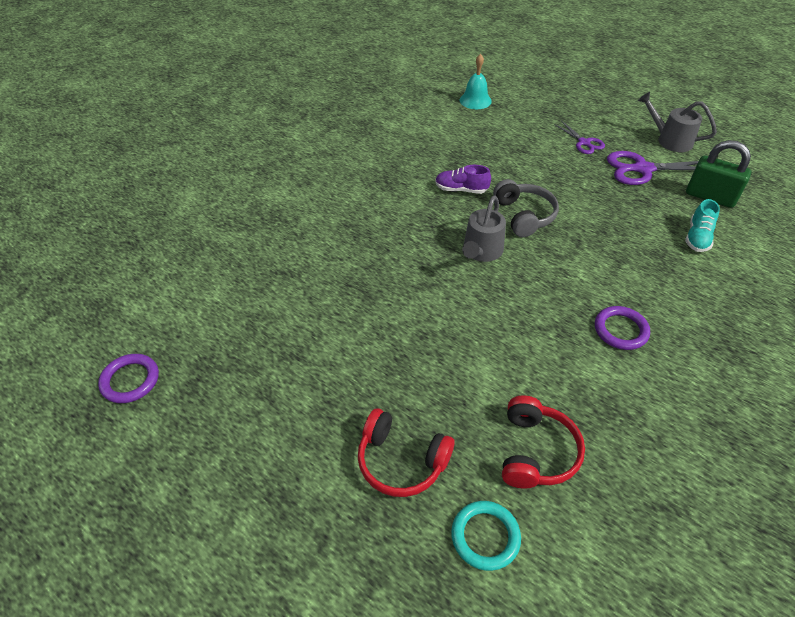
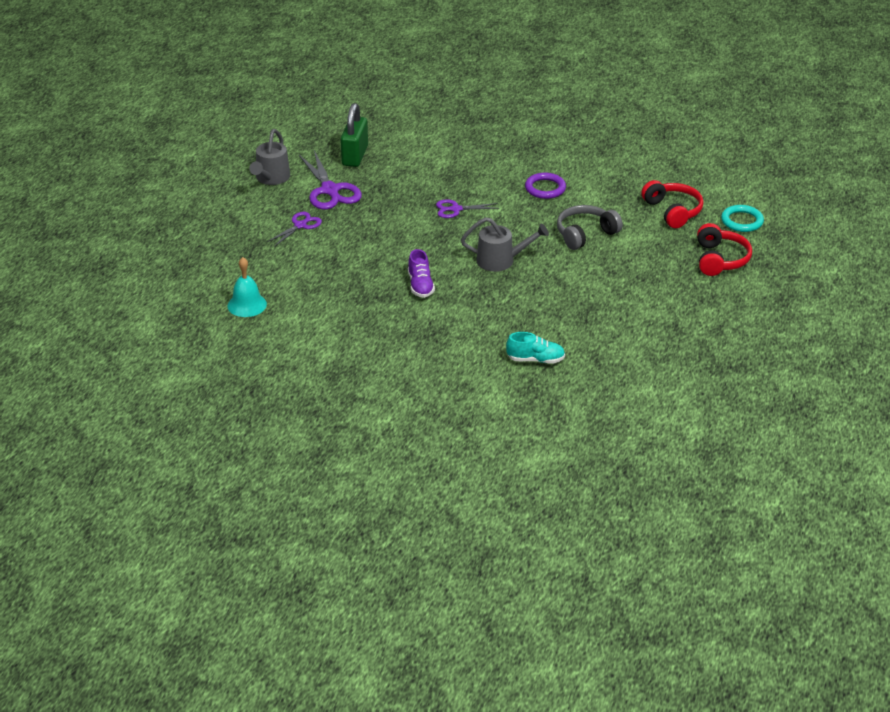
camera: 110 degrees left, 10 degrees down
purple ring [98,354,159,403] -> none
grey headphones [493,179,559,237] -> grey headphones moved to [557,205,623,250]
red headphones [502,395,585,488] -> red headphones turned 75 degrees clockwise [641,180,704,228]
turquoise shoe [685,199,720,252] -> turquoise shoe moved to [506,332,565,364]
none -> purple scissors [436,199,499,218]

